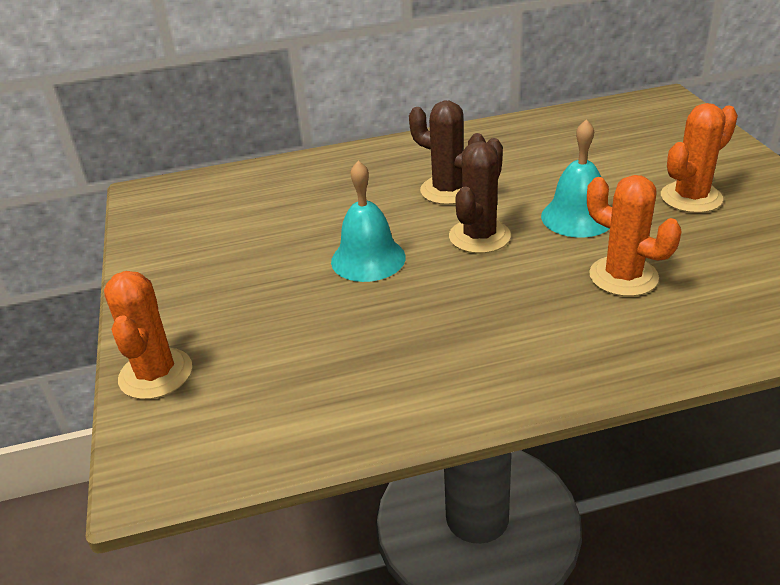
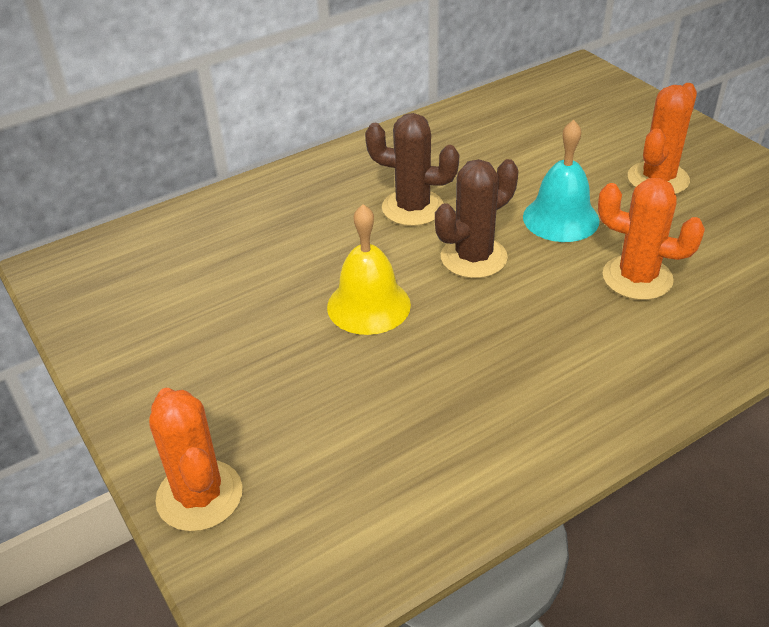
camera: 20 degrees left, 5 degrees up
turquoise bell [331,161,406,282] -> yellow bell [327,204,411,335]
brown cactus [449,138,511,253] -> brown cactus turned 45 degrees clockwise [435,159,519,278]

